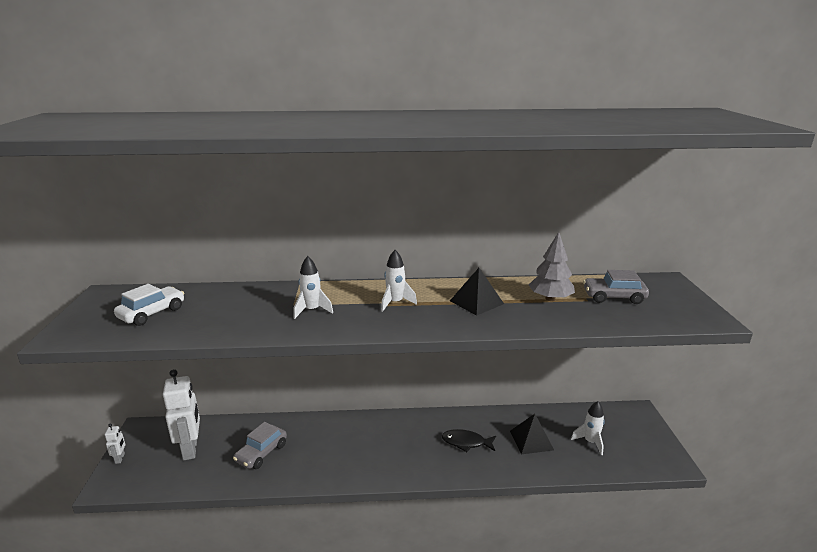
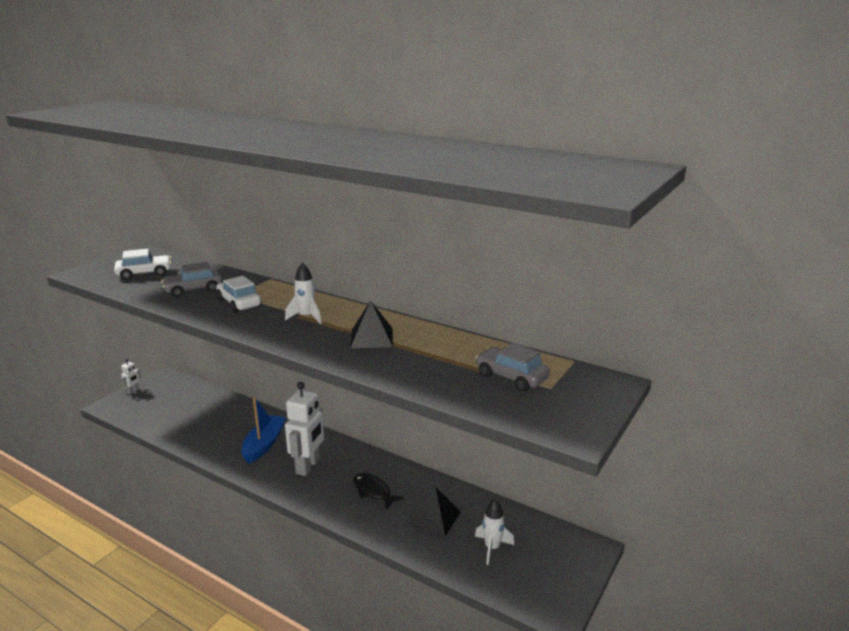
camera: 35 degrees right, 0 degrees up
white robot [163,369,200,460] -> white robot moved to [285,382,324,476]
grey car [233,422,287,469] -> grey car moved to [161,262,223,297]
white rocket [293,256,333,319] -> white car [216,276,262,313]
grey tree [529,232,575,301] -> none
none -> blue boat [241,397,286,464]

